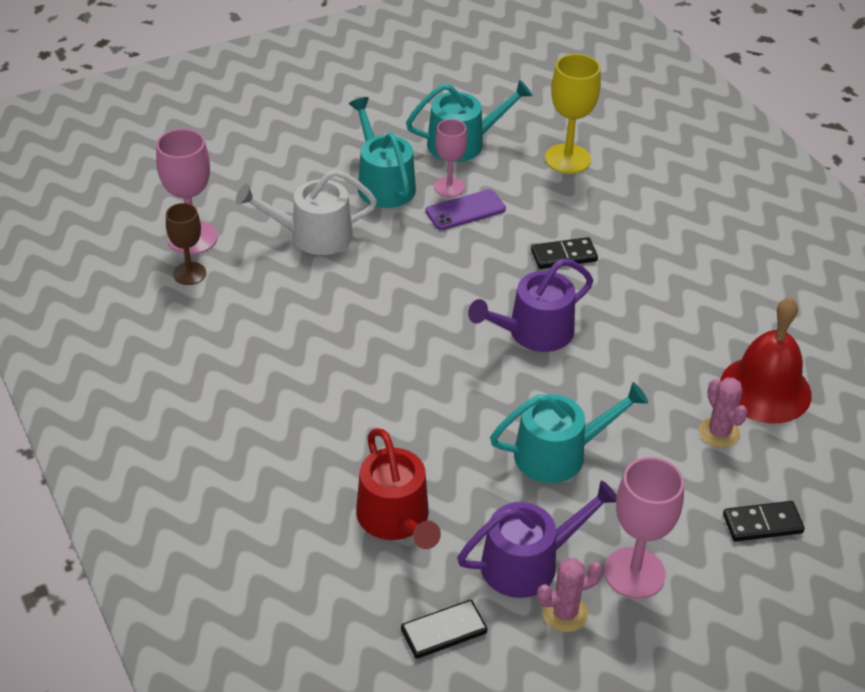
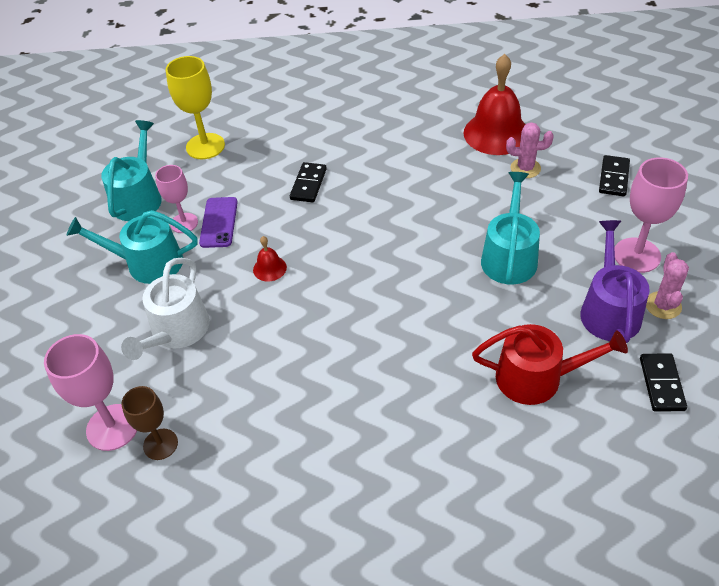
camera: 60 degrees left, 5 degrees up
purple watering can [468,259,593,352] -> none
none -> red bell [253,236,287,281]

